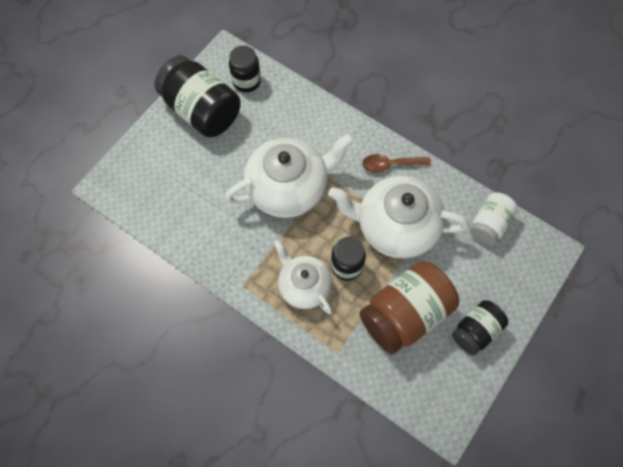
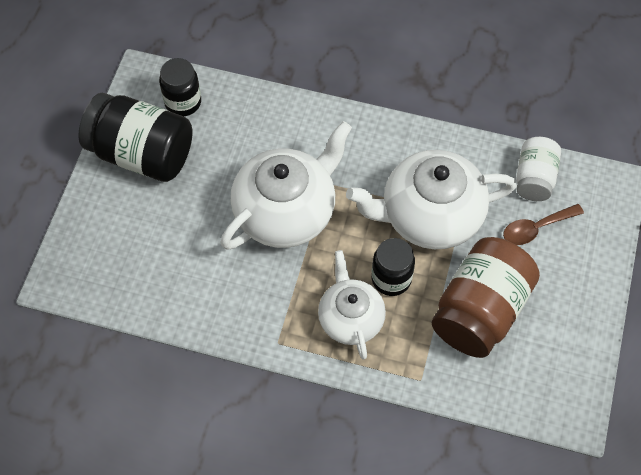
camera: 20 degrees left, 5 degrees down
white teapot [274,240,332,314] -> white teapot turned 45 degrees clockwise [318,250,386,360]
brown spoon [362,154,431,173] -> brown spoon moved to [503,204,584,245]
black jar [452,300,508,355] -> none

